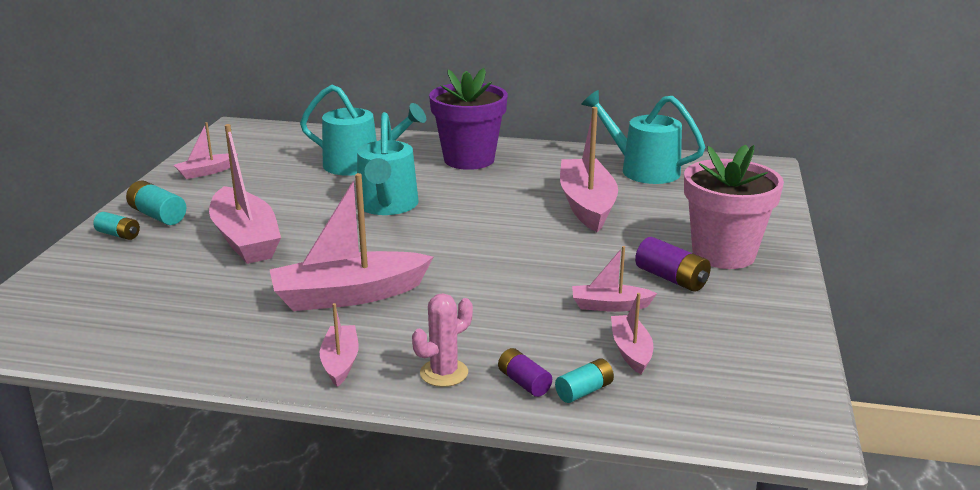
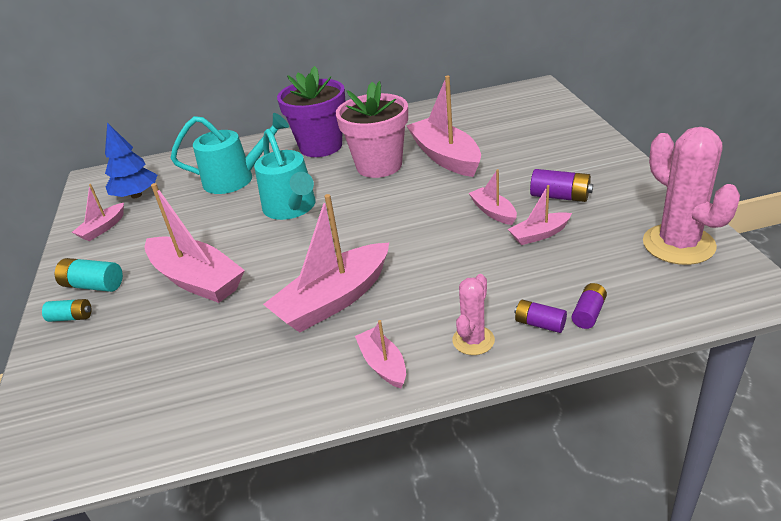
camera: 20 degrees left, 10 degrees up
turquoise battery [555,359,614,403] -> purple battery [572,283,607,329]
turquoise watering can [581,90,705,184] -> none
pink boat [611,293,653,374] -> pink boat moved to [469,169,517,225]
pink flower pot [684,145,784,269] -> pink flower pot moved to [336,81,408,178]
none -> blue tree [105,123,157,198]
none -> pink cactus [643,127,740,265]

